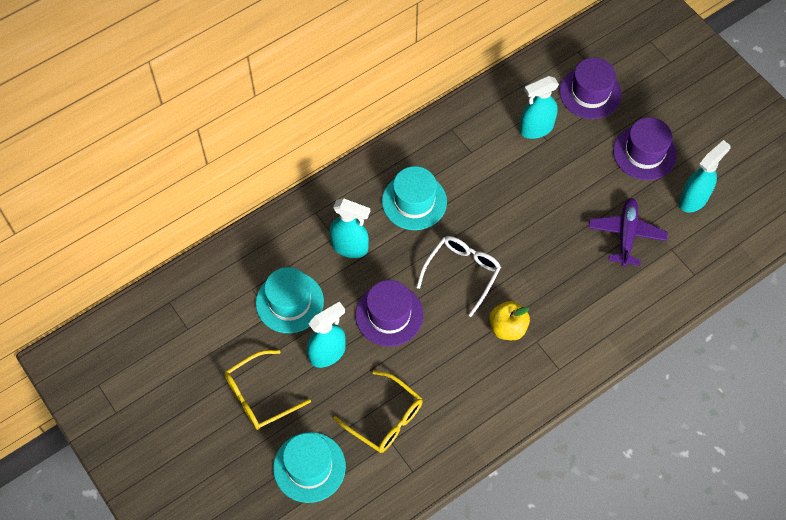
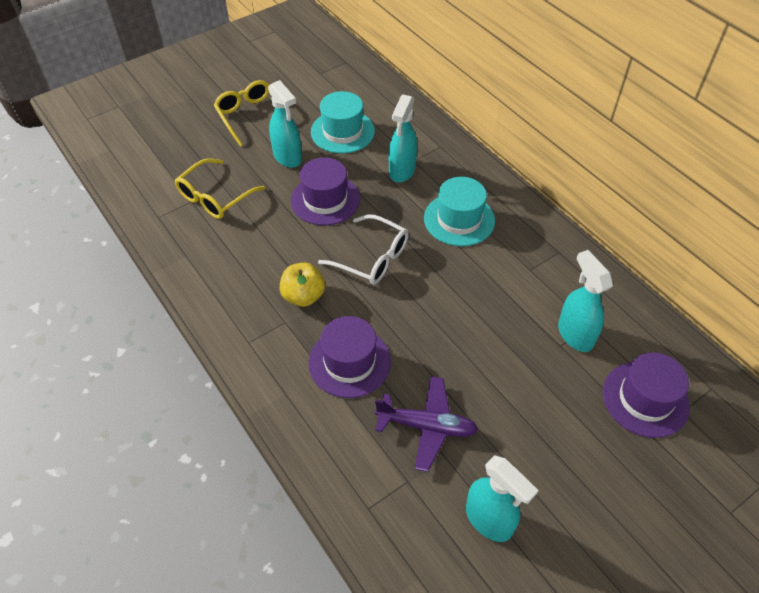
camera: 90 degrees right, 10 degrees down
turquoise hat [273,432,346,503] -> none
purple hat [613,117,677,180] -> purple hat moved to [308,316,391,398]

